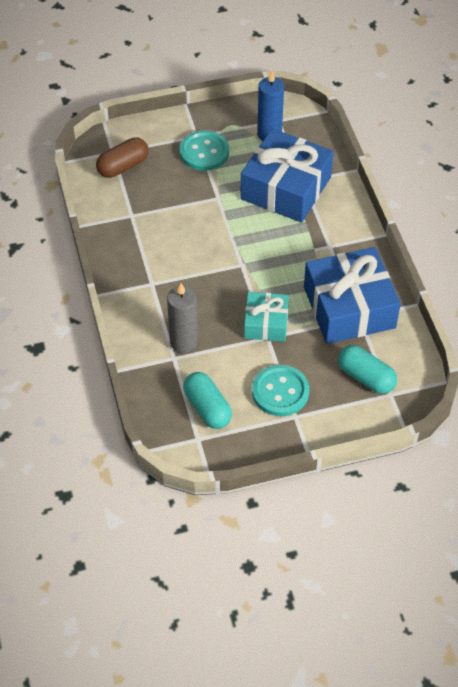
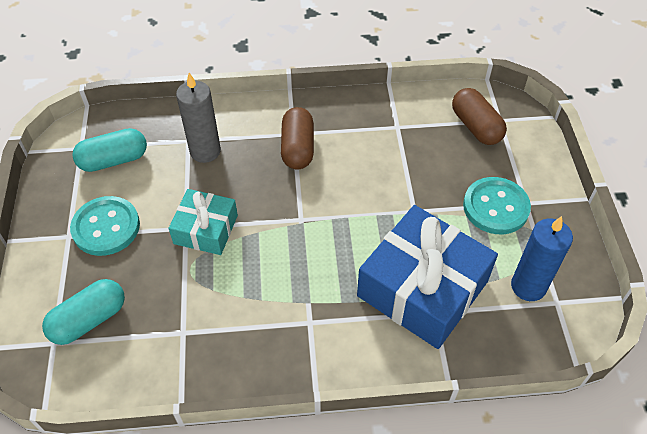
camera: 100 degrees right, 0 degrees up
blue gift [304,247,401,344] -> none
none -> brown capsule [281,107,314,170]

